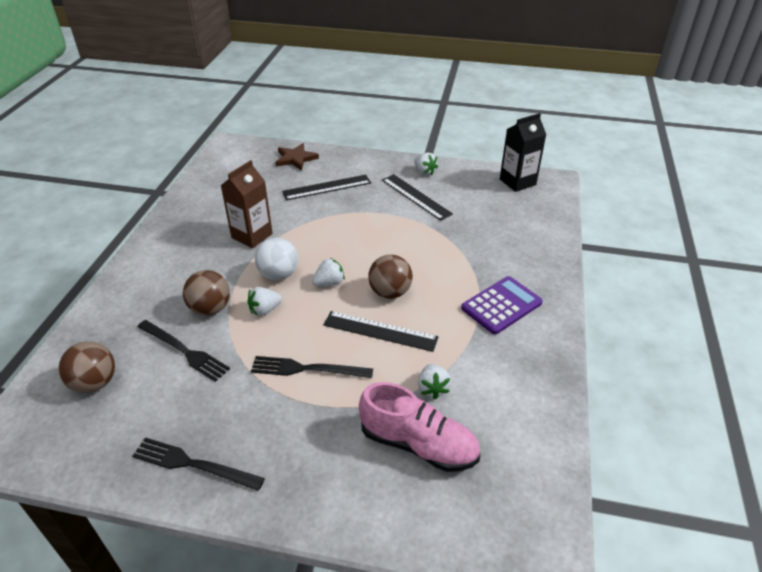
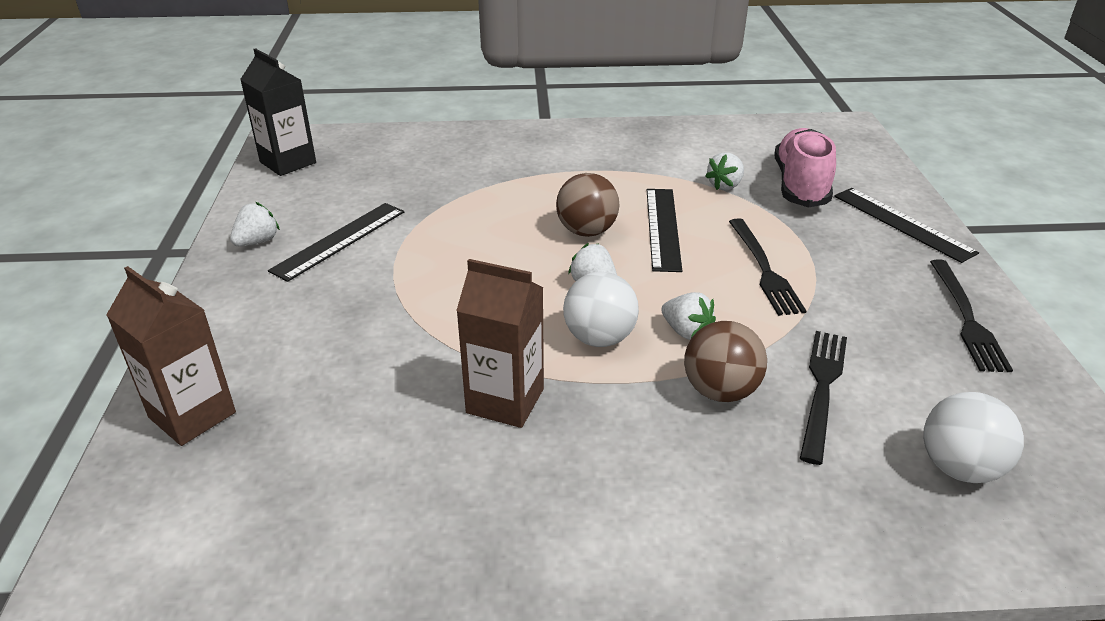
camera: 105 degrees left, 5 degrees down
brown ball [58,341,115,393] -> white ball [923,392,1024,483]
brown star [275,143,319,171] -> brown carton [106,266,236,446]
black ruler [282,175,371,200] -> black ruler moved to [834,188,979,263]
white strawberry [418,364,451,399] -> white strawberry turned 150 degrees clockwise [705,152,744,190]
purple calculator [461,276,543,334] -> none

